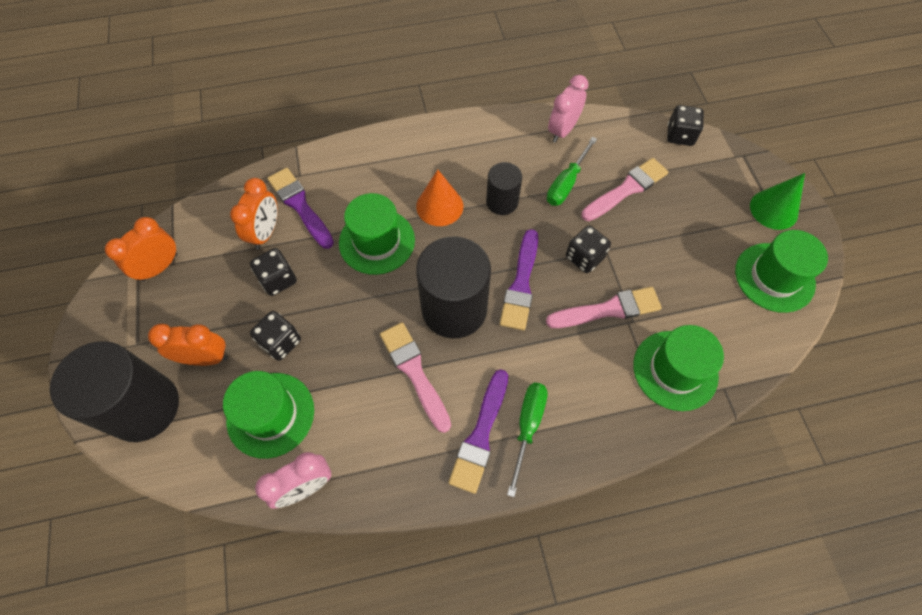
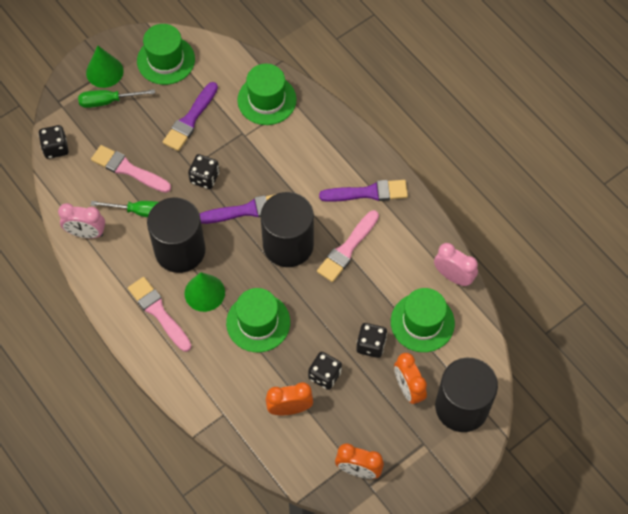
camera: 115 degrees left, 0 degrees up
purple brush [267,168,334,249] -> purple brush moved to [163,82,218,151]
orange cone [416,170,463,226] -> green cone [184,272,225,312]
black cylinder [486,162,522,215] -> black cylinder [147,198,206,273], size x1.85
green screwdriver [507,383,548,497] -> green screwdriver moved to [78,89,155,108]
pink brush [546,287,662,328] -> pink brush moved to [128,277,191,352]

